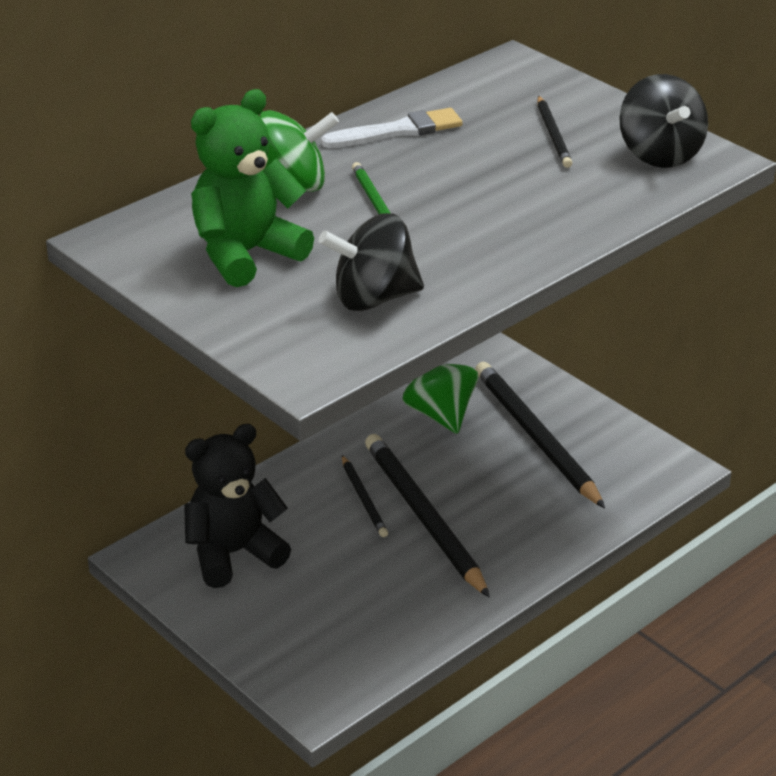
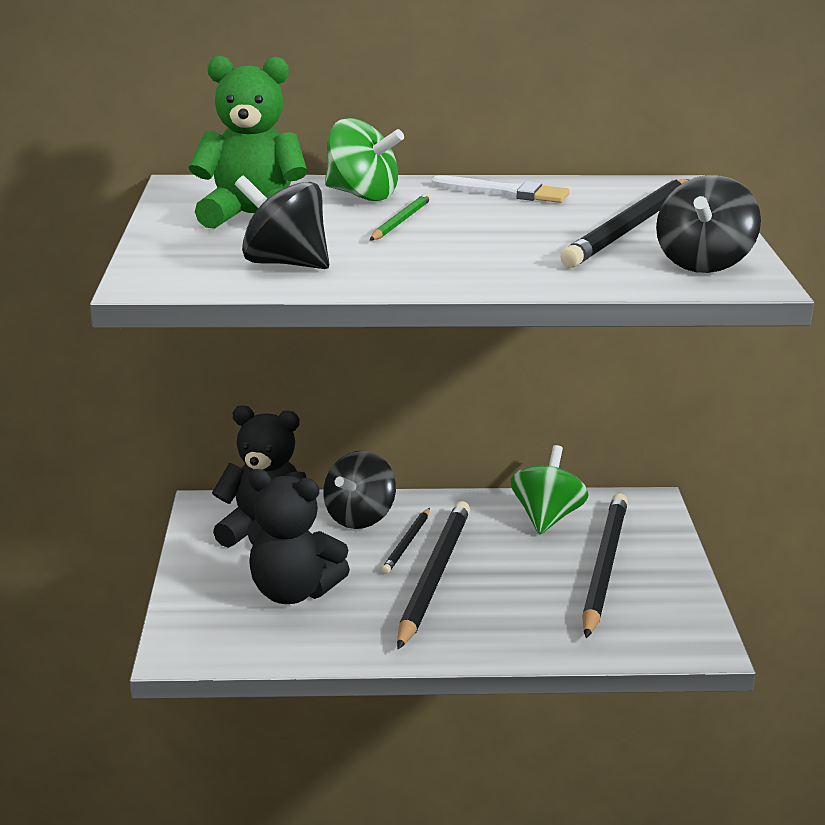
camera: 40 degrees right, 10 degrees down
black pencil [538,96,572,168] -> black pencil [560,179,689,268], size x2.00
none -> black teddy bear [247,469,350,604]
none -> black spinning top [323,451,396,529]

